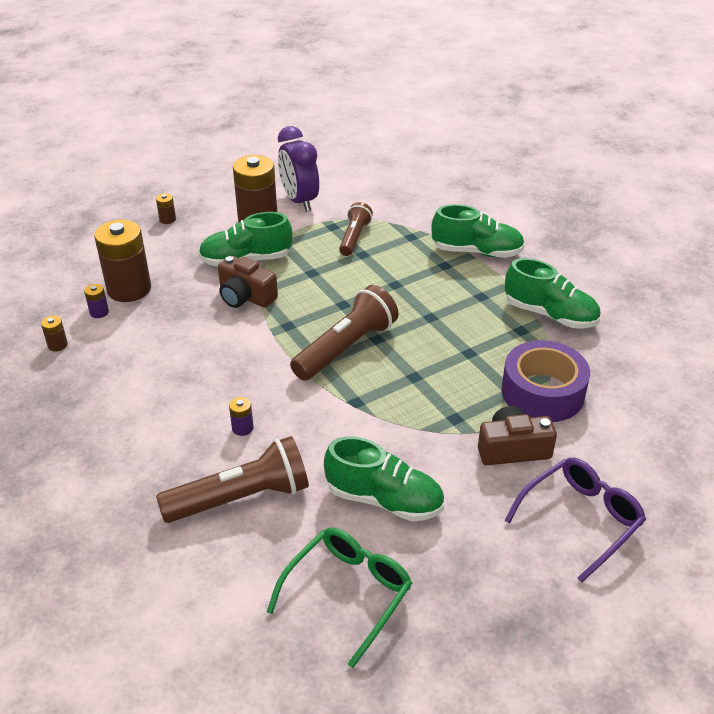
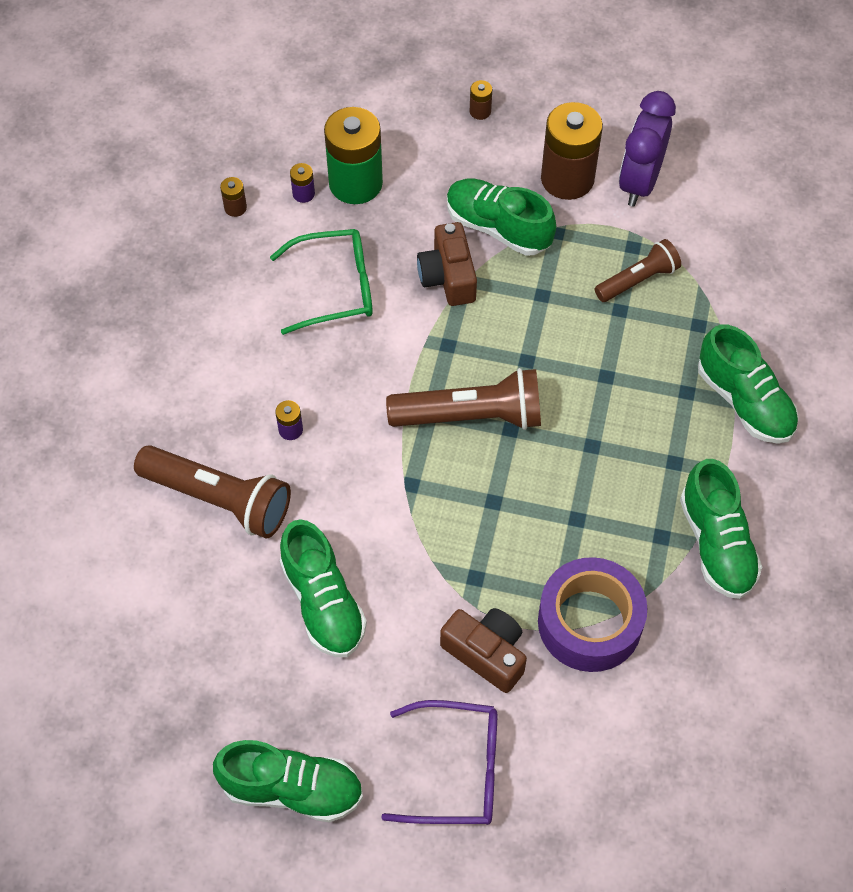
camera: 45 degrees right, 20 degrees up
brown battery [94,220,151,302] -> green battery [324,107,383,204]
green glasses [267,527,412,668] -> green glasses moved to [270,229,373,335]
none -> green shoe [213,740,363,823]

